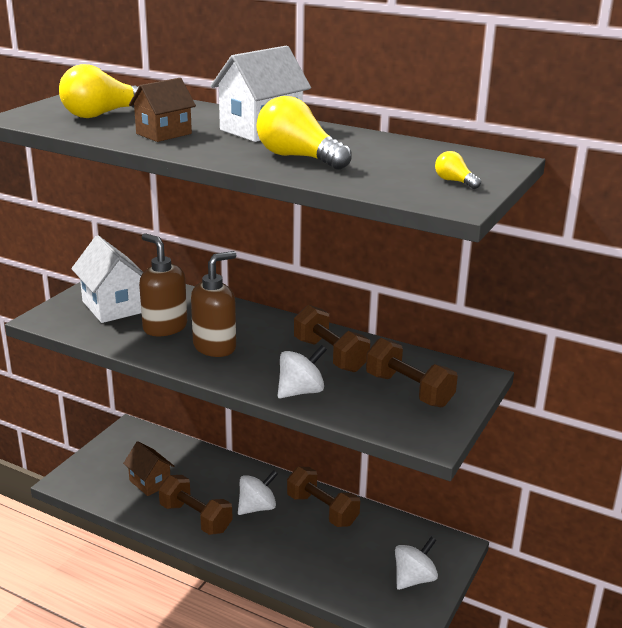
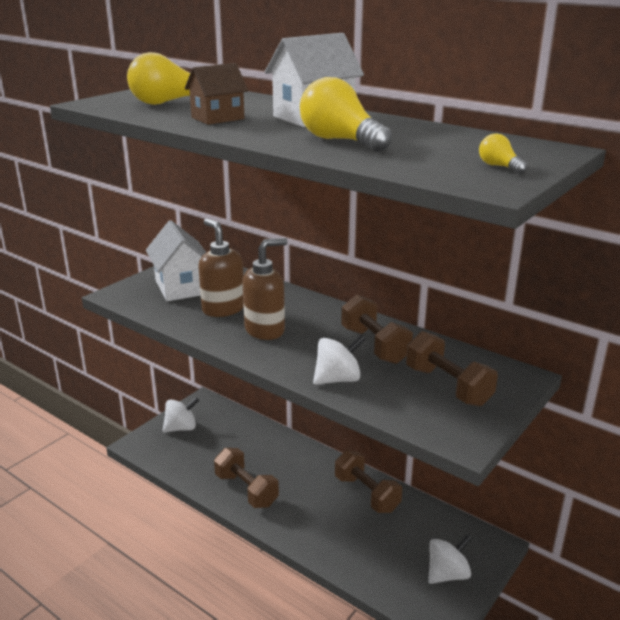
camera: 10 degrees right, 0 degrees up
brown house [123,441,174,496] -> none
white spinning top [238,470,278,515] -> white spinning top moved to [162,397,199,432]

